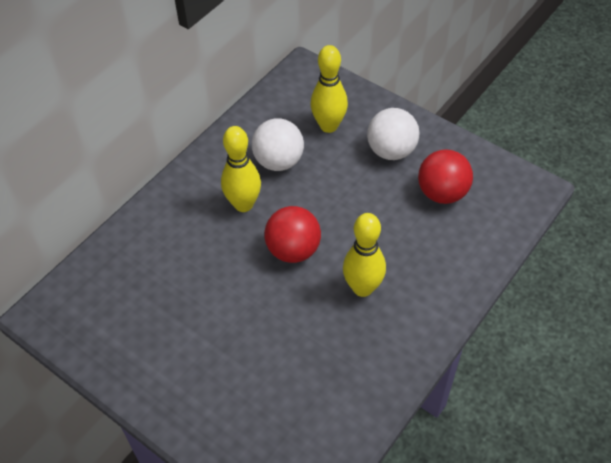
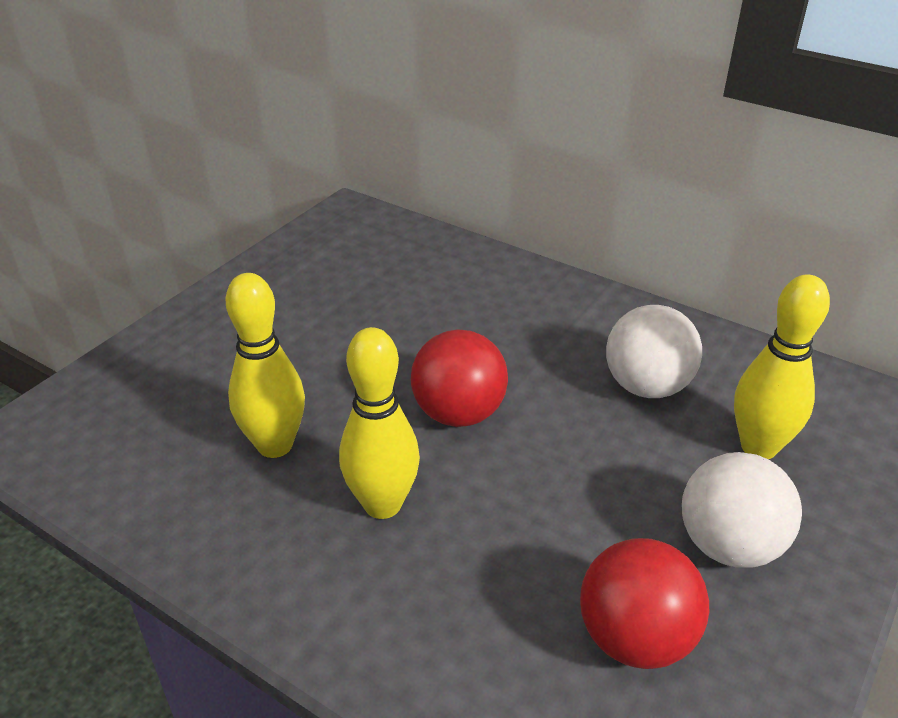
camera: 85 degrees right, 15 degrees down
yellow bowling pin [221,126,261,212] -> yellow bowling pin moved to [225,273,305,458]

